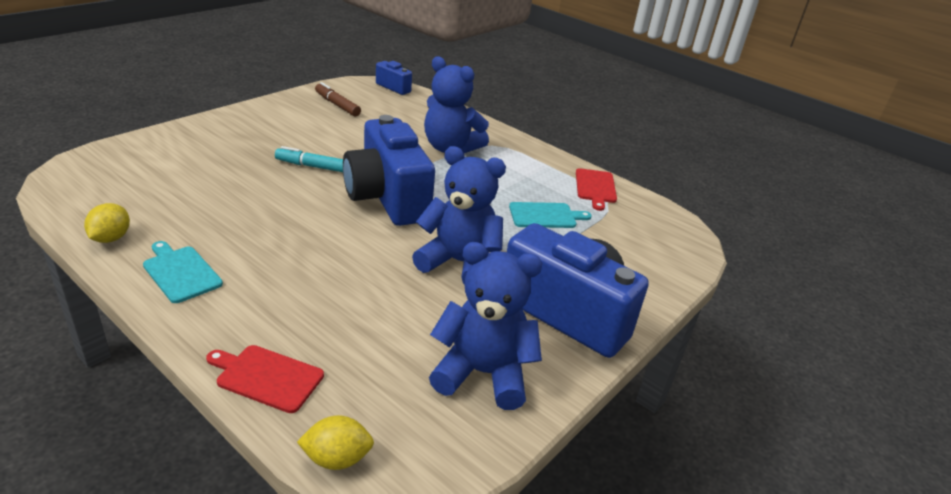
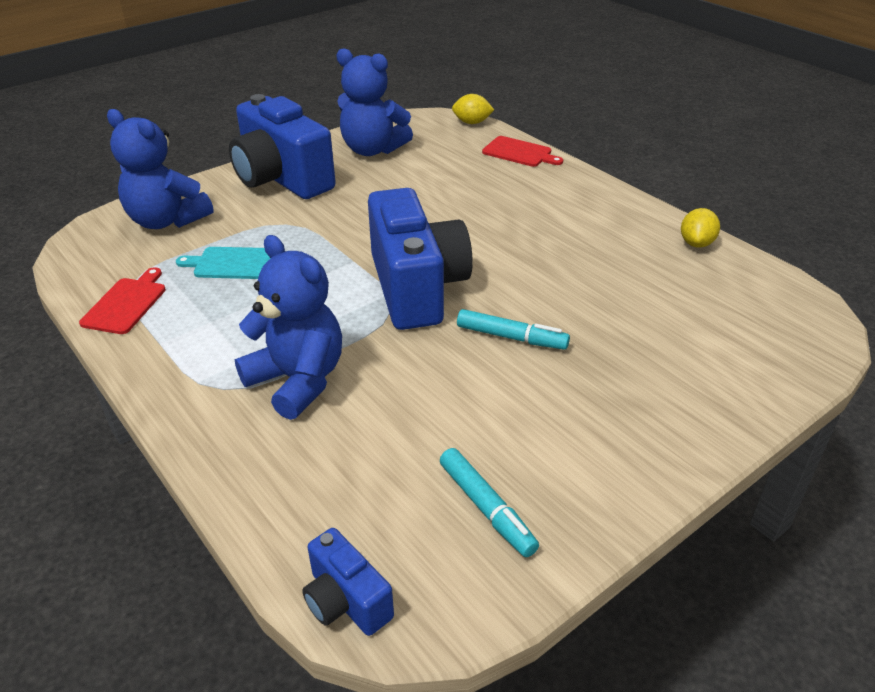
camera: 165 degrees left, 5 degrees up
turquoise cutting board [143,241,223,303] -> none
brown marker [315,82,361,117] -> turquoise marker [440,448,539,557]
blue teddy bear [412,146,506,284] -> blue teddy bear moved to [107,109,213,229]

